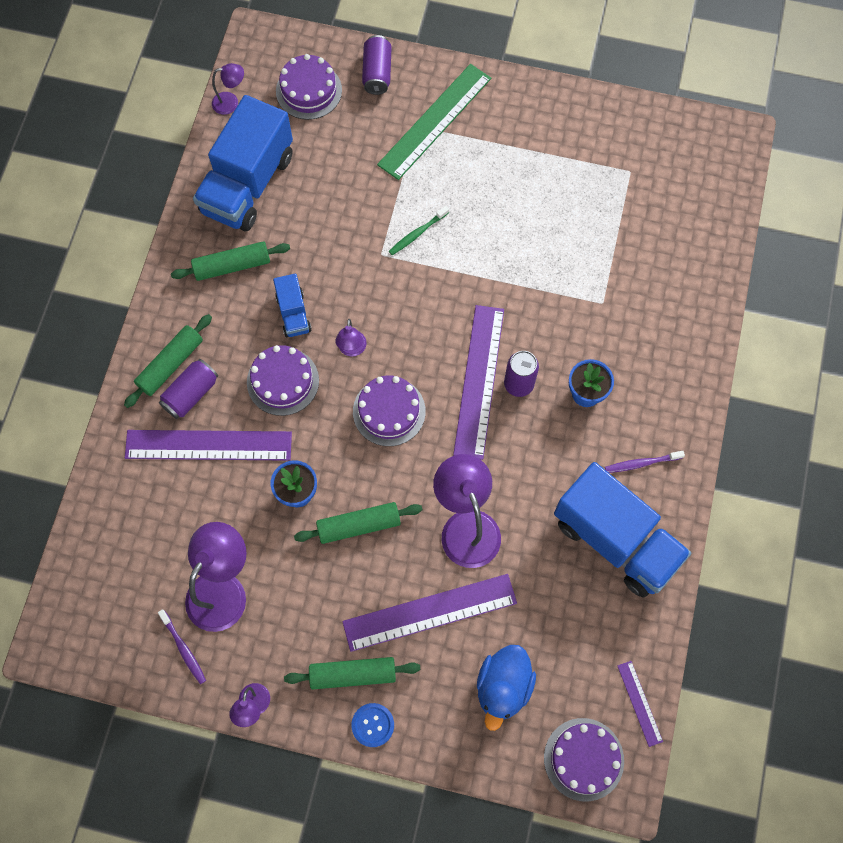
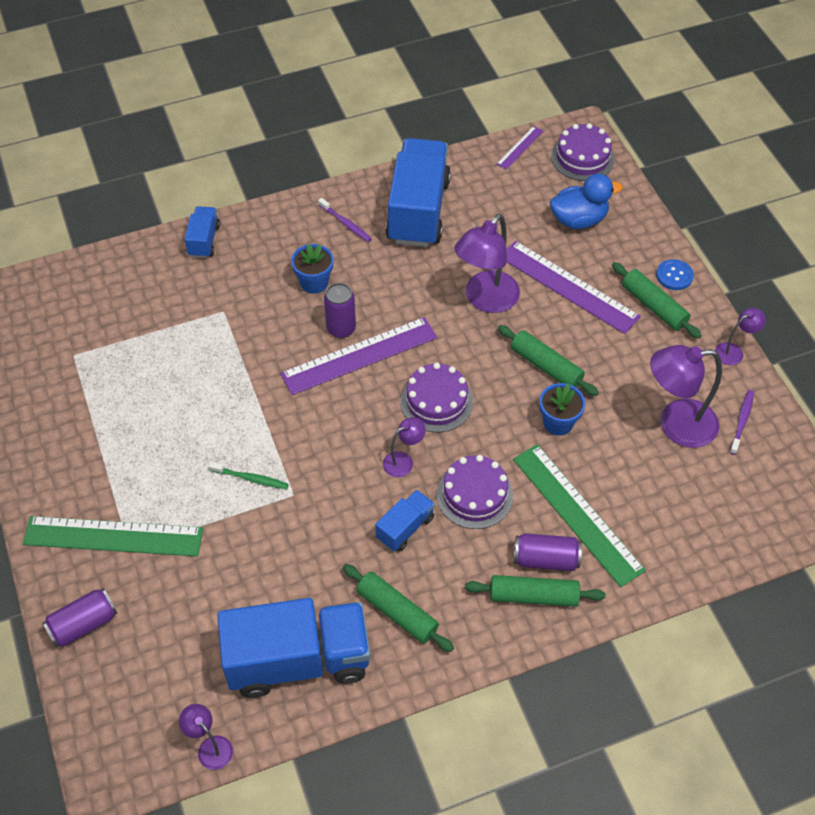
camera: 125 degrees left, 15 degrees down
purple ruler [125,430,292,461] -> green ruler [513,444,646,587]
purple cake [276,54,342,120] -> none
none -> blue truck [185,206,220,258]

